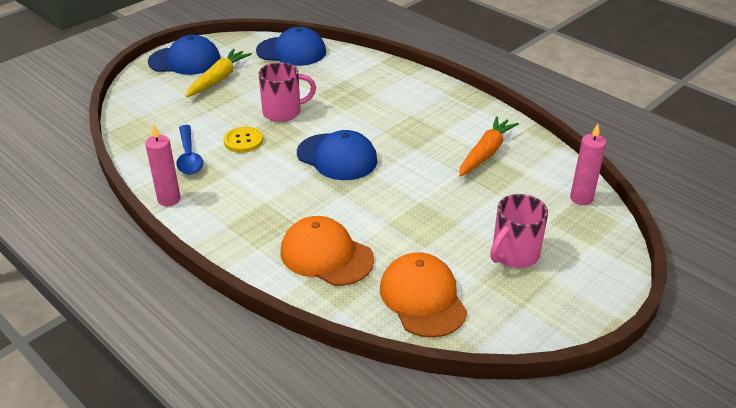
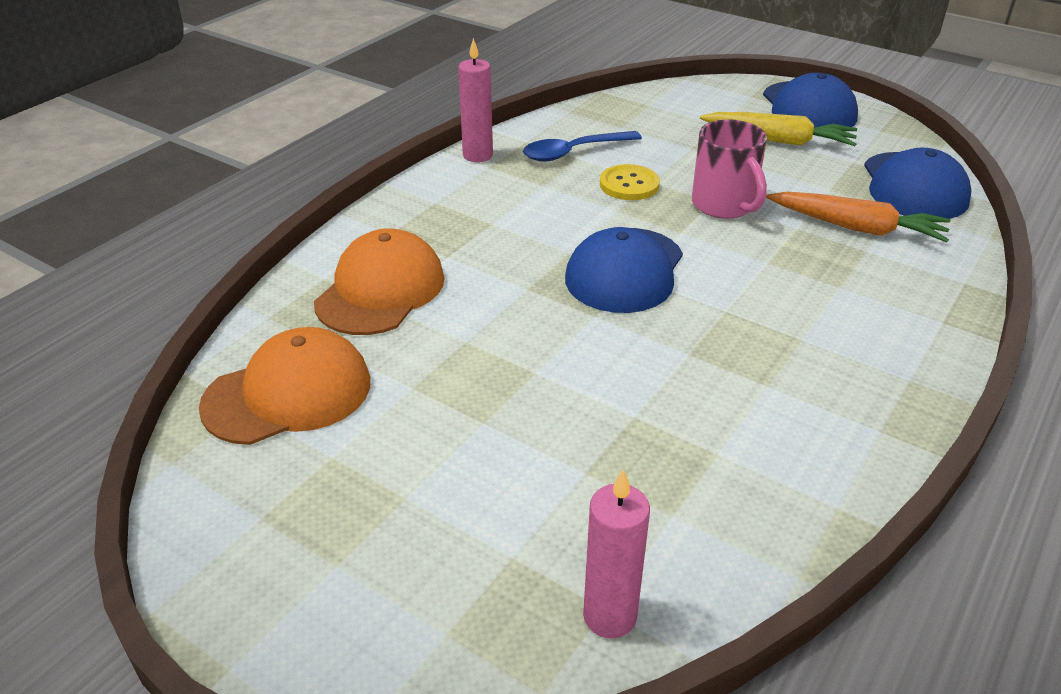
camera: 80 degrees right, 0 degrees up
orange carrot [459,116,519,177] -> orange carrot moved to [766,192,950,242]
pink mug [490,194,548,268] -> none

